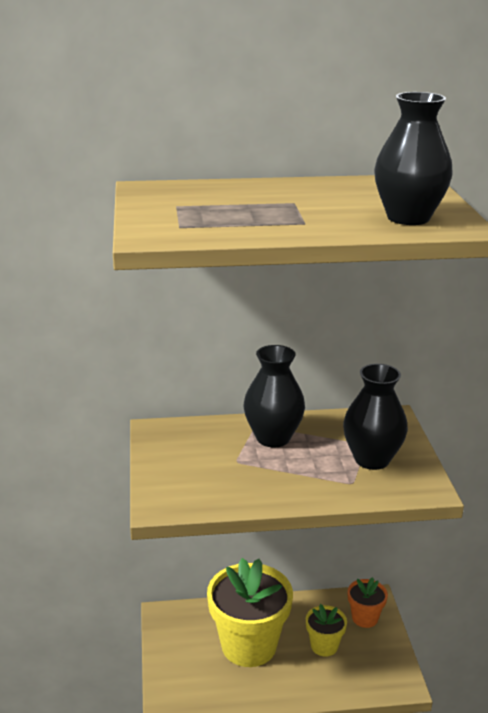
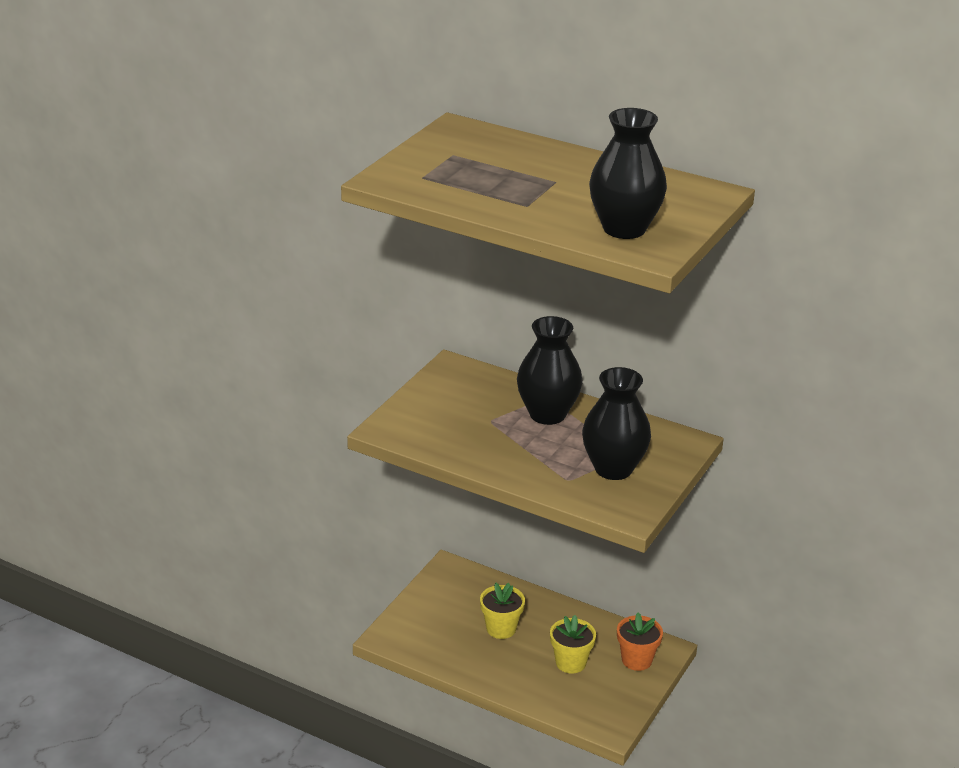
camera: 35 degrees right, 5 degrees up
yellow flower pot [207,558,293,667] -> yellow flower pot [480,583,525,639], size x0.49

